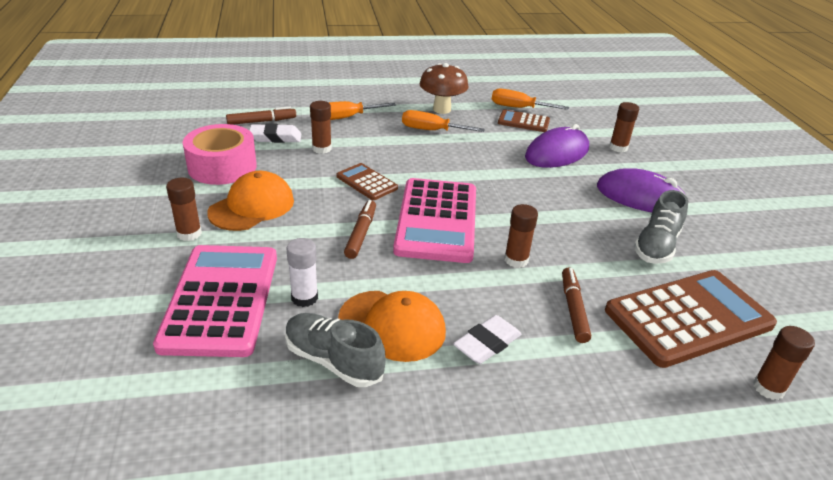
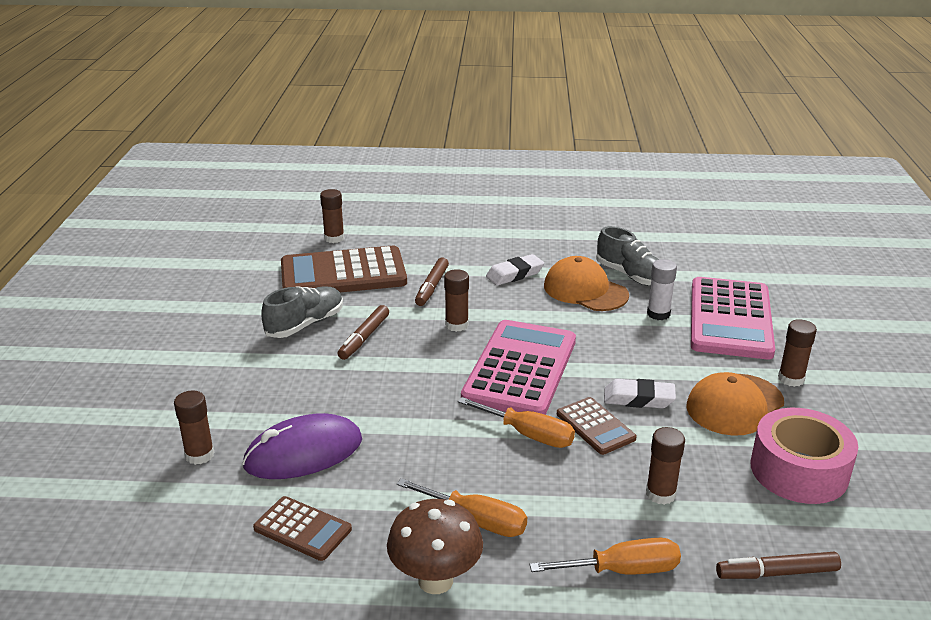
camera: 165 degrees left, 5 degrees down
white eraser [249,123,301,143] -> white eraser moved to [604,379,676,408]
brown marker [344,200,376,259] -> brown marker moved to [338,305,389,360]
orange screwdriver [492,89,569,110] -> orange screwdriver moved to [458,397,575,448]
purple mouse [597,168,689,212] -> none

